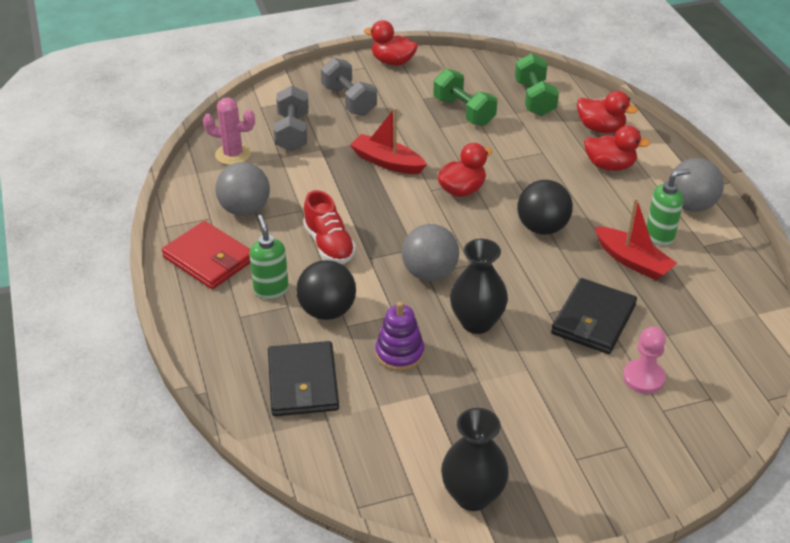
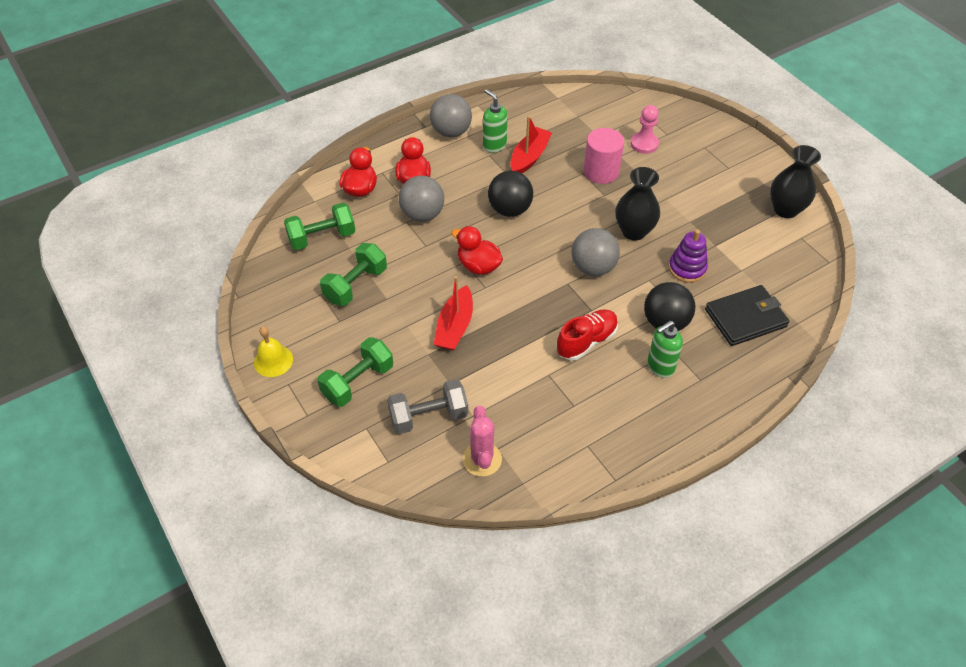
camera: 105 degrees left, 10 degrees up
red wallet [162,221,250,289] -> none
grey ball [215,162,270,216] -> grey ball moved to [399,175,444,222]
grey dumbbell [321,58,377,116] -> green dumbbell [317,337,393,407]
red duck [364,20,418,66] -> yellow bell [254,326,293,377]
black wallet [551,278,637,354] -> pink cylinder [583,128,624,184]

